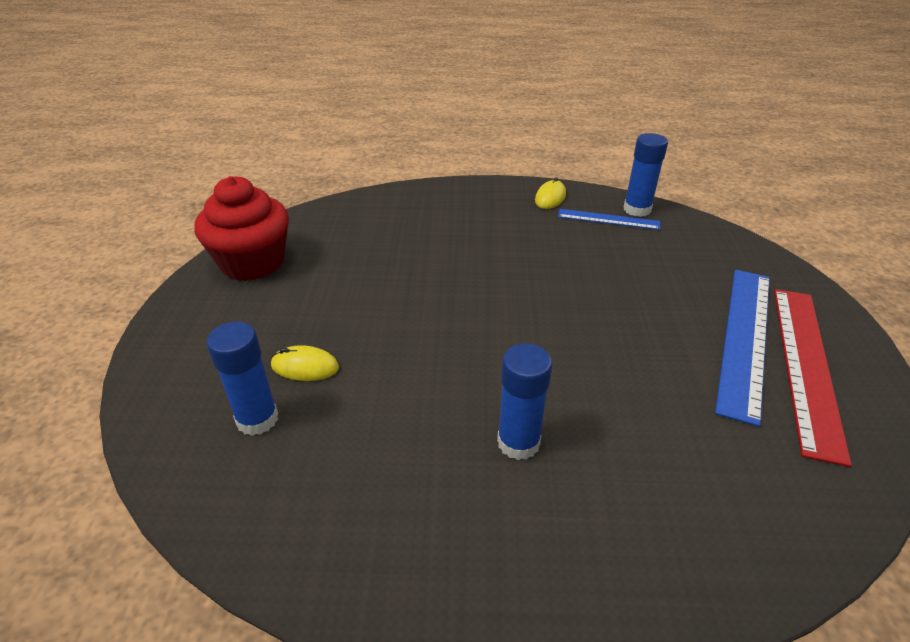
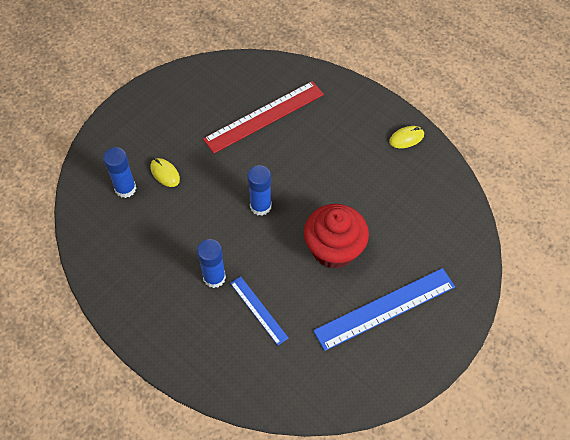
camera: 40 degrees right, 20 degrees up
red cupcake [195,176,289,281] -> red cupcake moved to [304,204,369,269]
blue ruler [558,209,660,230] -> blue ruler moved to [230,276,288,345]
blue glue stick [623,133,668,217] -> blue glue stick moved to [247,165,272,216]
red ruler [774,289,852,467] -> red ruler moved to [203,81,324,153]

